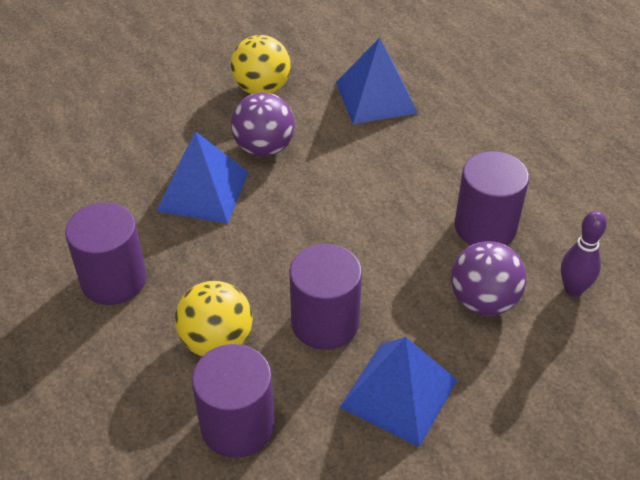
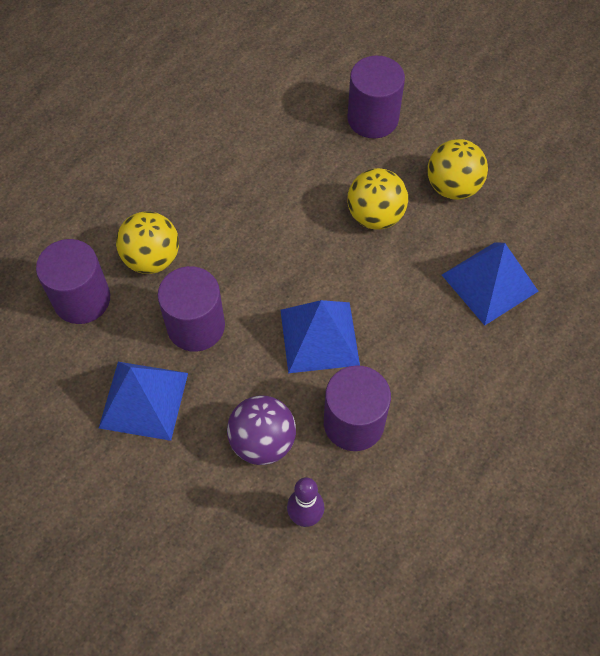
camera: 70 degrees right, 15 degrees up
purple cylinder [65,202,147,305] -> purple cylinder moved to [347,56,405,138]
blue pyramid [157,131,249,224] -> blue pyramid moved to [280,300,360,373]
purple ball [231,92,295,157] -> yellow ball [347,168,408,230]

